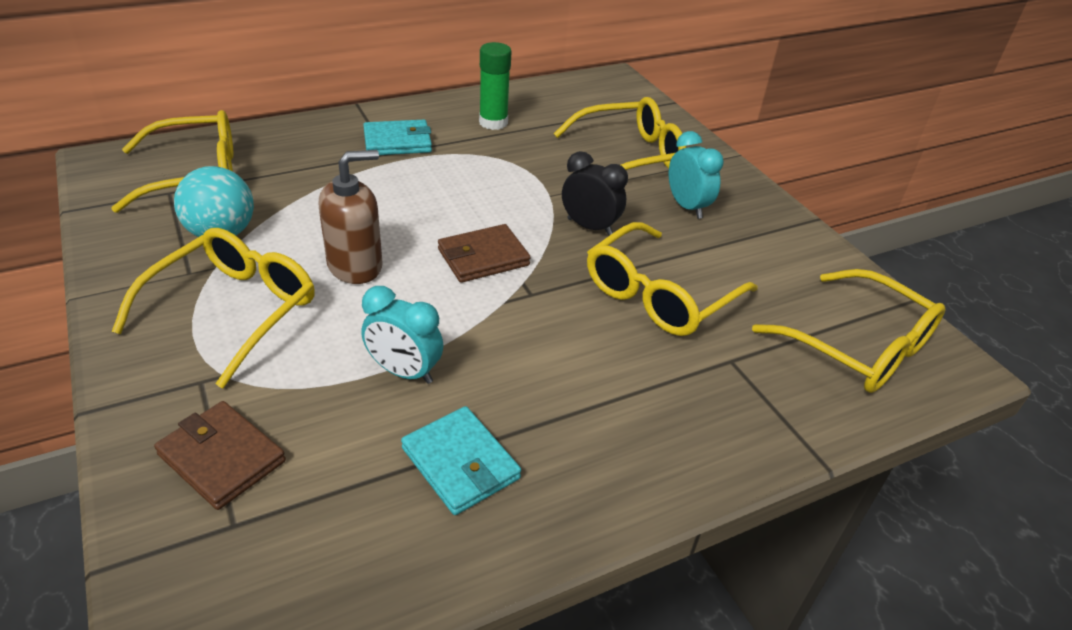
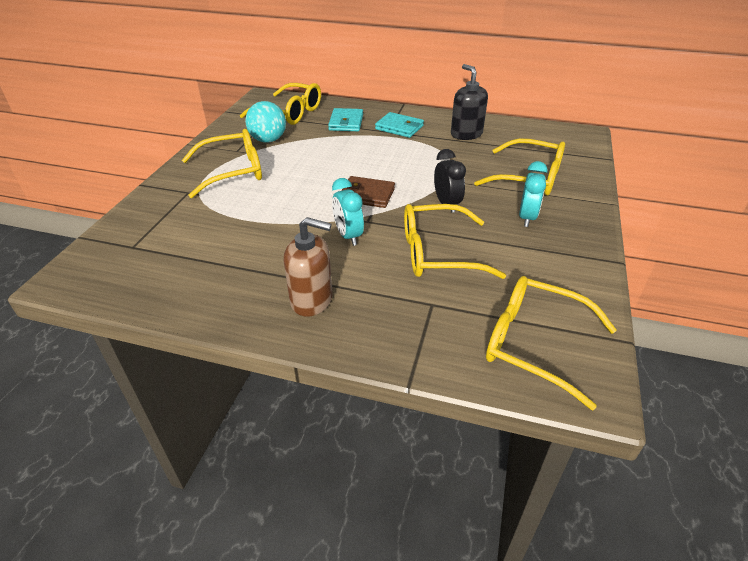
camera: 45 degrees right, 0 degrees up
brown wallet [154,401,286,510] -> none
brown soap dispenser [319,150,383,284] -> brown soap dispenser moved to [284,217,332,317]
turquoise clock [361,286,443,384] -> turquoise clock moved to [332,178,364,246]
turquoise wallet [401,406,521,515] -> turquoise wallet moved to [328,108,363,131]
green glue stick [479,42,511,130] -> black soap dispenser [451,64,488,140]
yellow glasses [752,269,946,393] -> yellow glasses turned 120 degrees clockwise [486,276,617,410]

